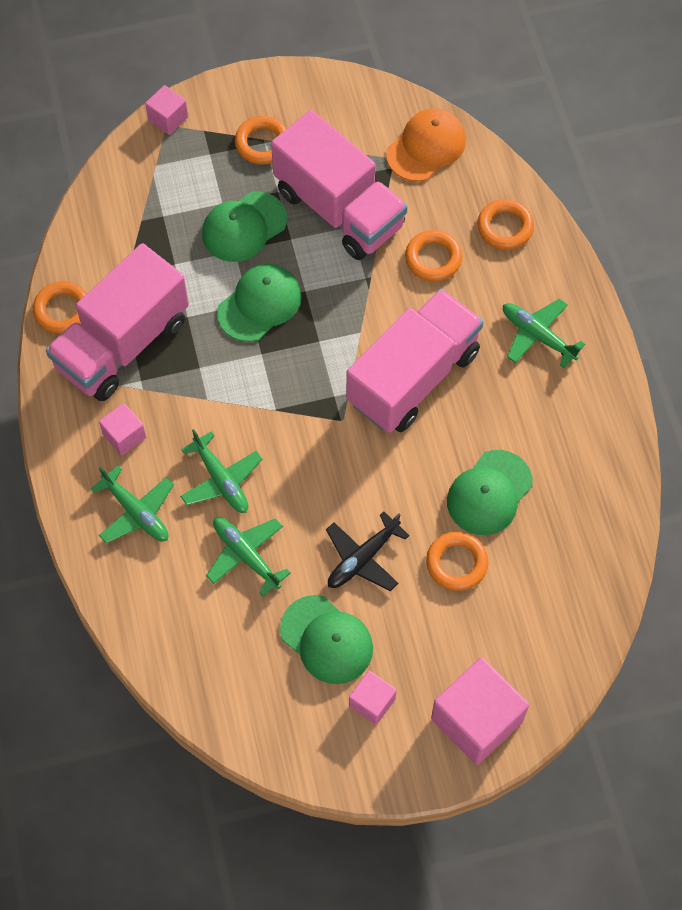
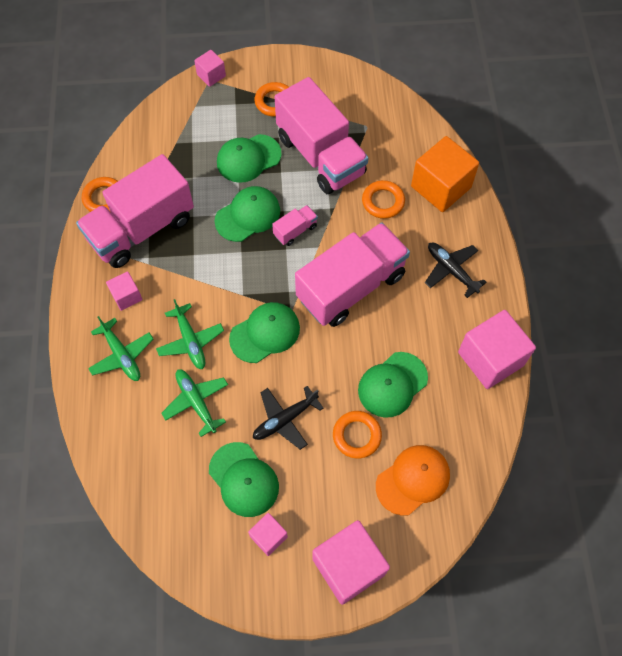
camera: 10 degrees right, 0 degrees up
orange cap [386,109,466,182] -> orange cap moved to [376,445,450,515]
orange ring [477,199,534,250] -> orange cube [411,136,479,212]
green plane [503,299,585,368] -> black plane [425,242,487,298]
none -> green cap [229,302,300,363]
none -> pink truck [272,205,318,246]
none -> pink cube [458,310,536,389]

